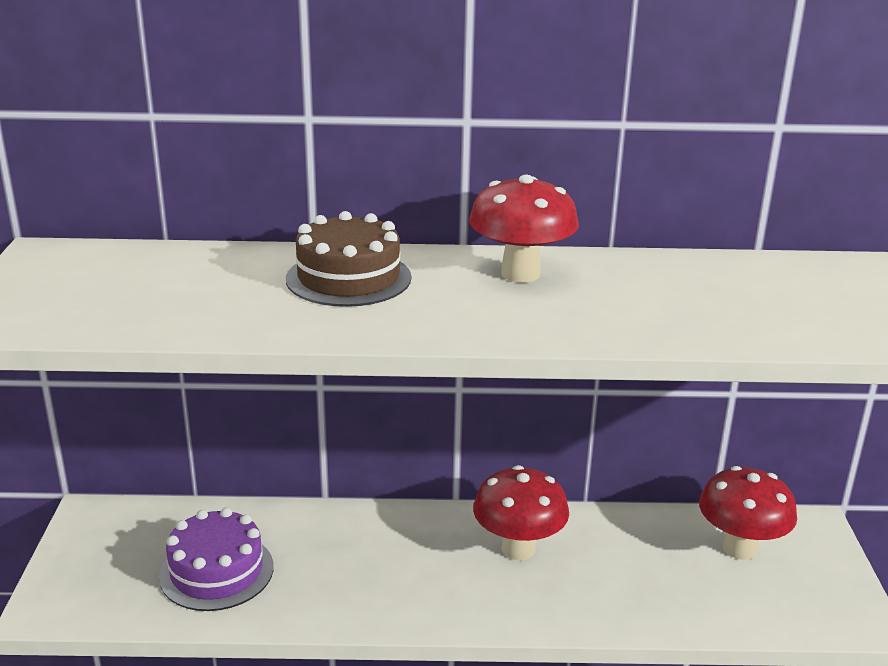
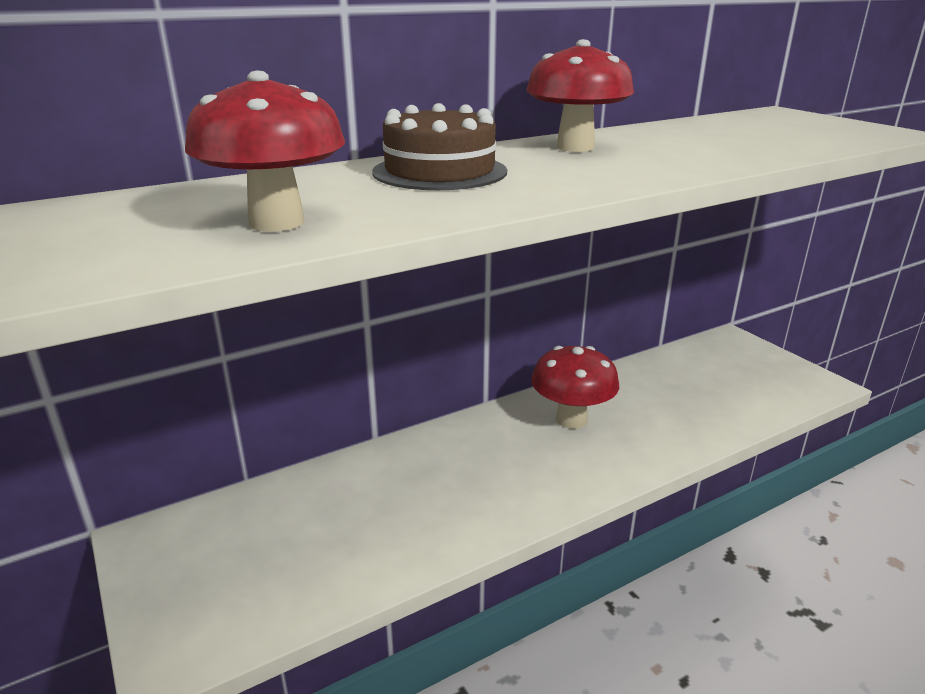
camera: 30 degrees left, 0 degrees up
purple cake [159,508,274,611] -> none
red mushroom [699,466,797,560] -> red mushroom moved to [185,70,345,232]

